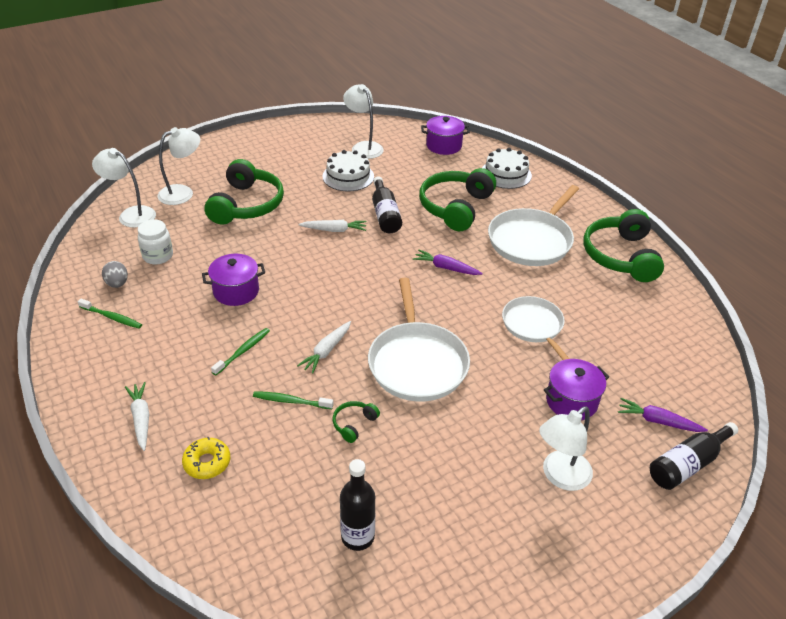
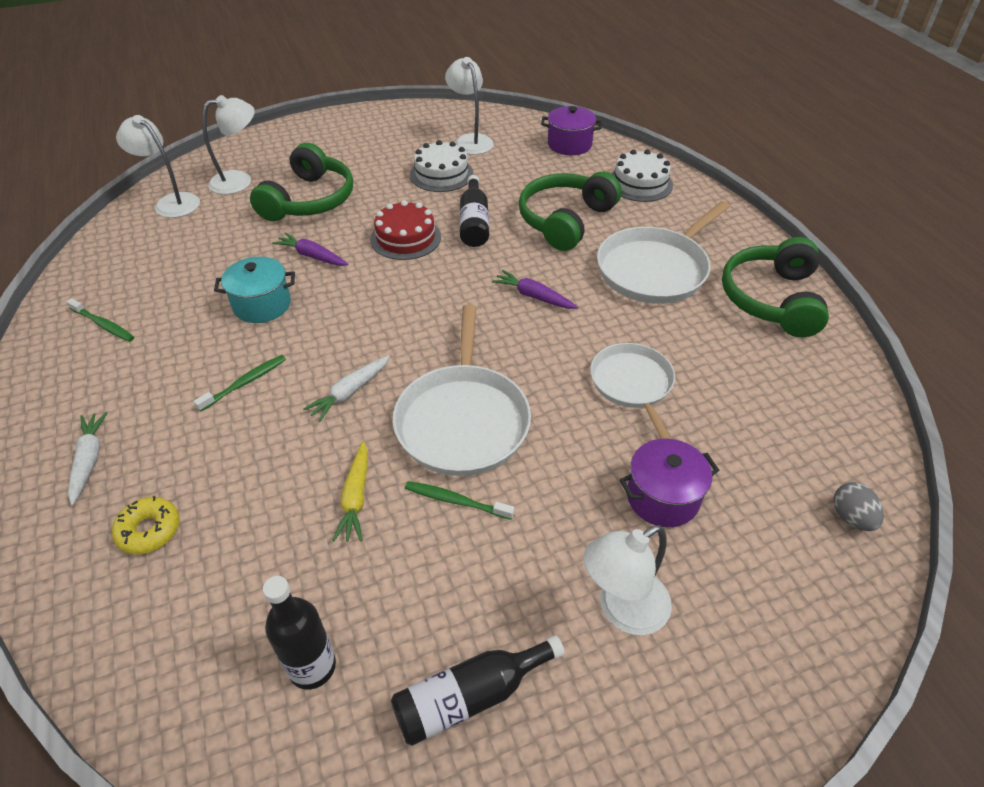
camera: 10 degrees right, 5 degrees up
grey egg [102,261,128,288] -> grey egg moved to [834,482,884,531]
white jar [138,219,173,264] -> none
purple pot [202,254,265,306] -> turquoise pot [214,257,295,323]
green toothbrush [253,391,333,409] -> green toothbrush moved to [405,481,515,520]
white carrot [298,220,366,232] -> red cake [370,200,441,260]
green headphones [333,401,380,443] -> yellow carrot [332,441,368,542]
purple carrot [618,398,708,432] -> purple carrot moved to [272,233,348,266]
black bottle [650,422,738,490] -> black bottle moved to [391,635,565,746]

